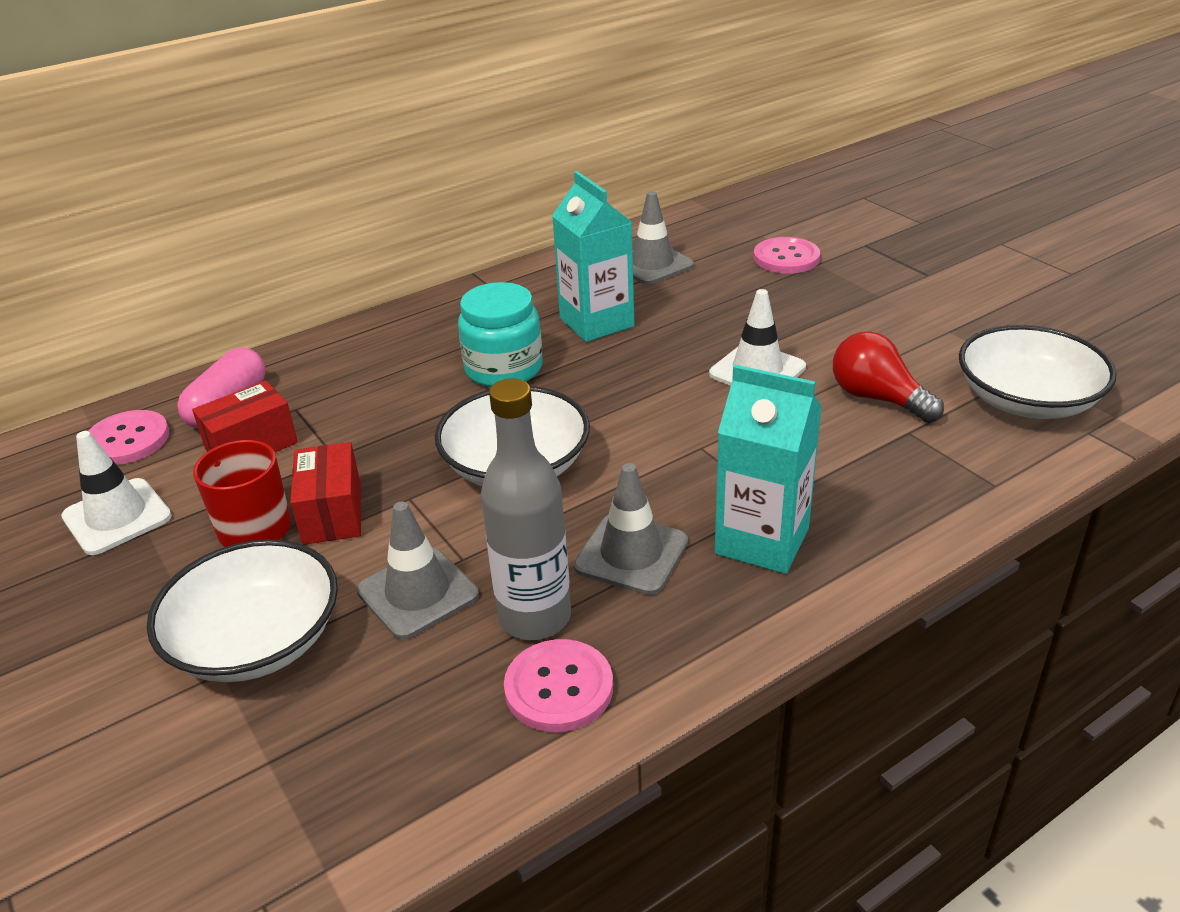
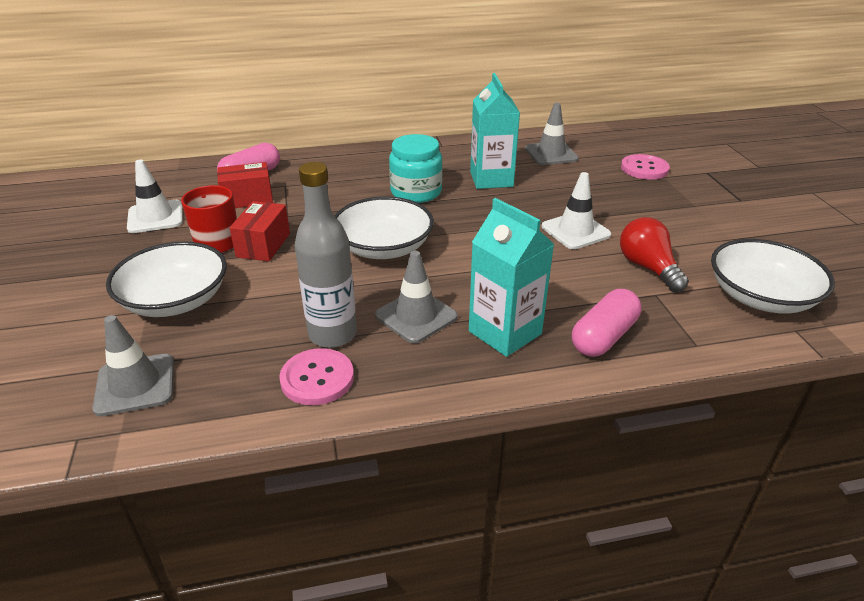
camera: 20 degrees right, 0 degrees up
pink button [88,410,169,465] -> none
grey traffic cone [357,502,479,639] -> grey traffic cone moved to [93,315,174,416]
none -> pink capsule [572,289,641,357]

